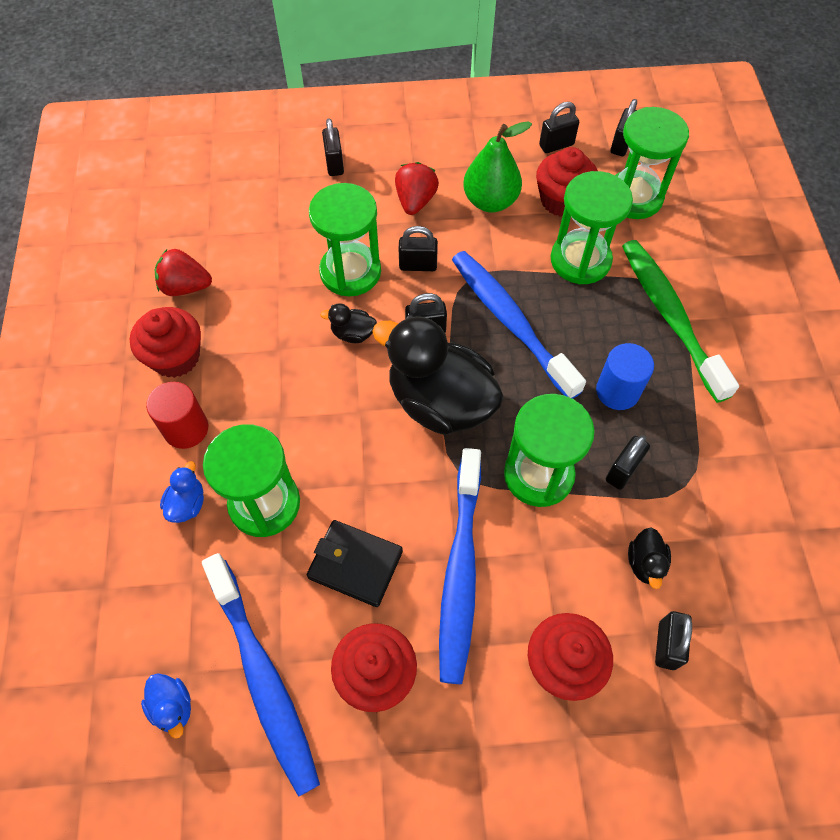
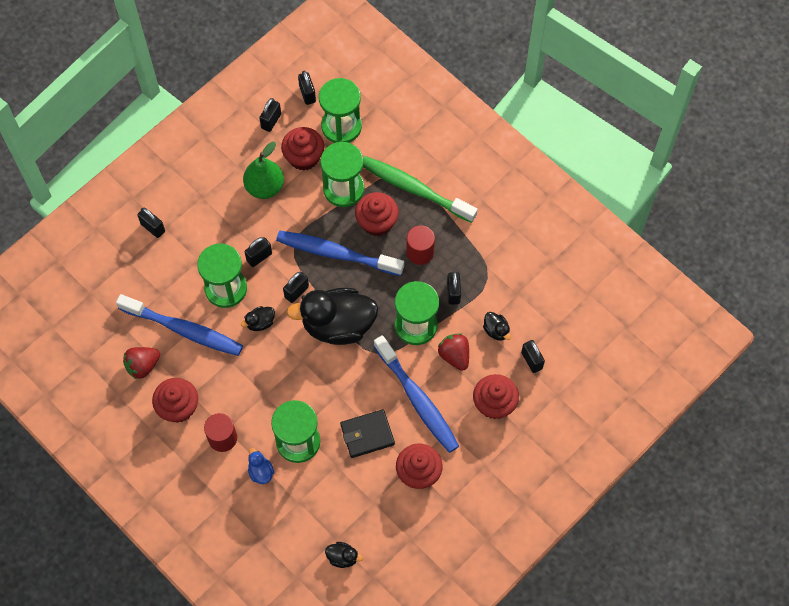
camera: 40 degrees left, 5 degrees up
blue duck [141,673,191,739] -> black duck [325,542,363,568]
blue toothbrush [202,553,320,797] -> blue toothbrush moved to [116,294,243,356]
red strawberry [395,162,439,215] -> red strawberry moved to [438,333,469,371]
blue cylinder [596,343,654,410] -> red cylinder [406,225,435,265]
none -> red cupcake [355,192,399,236]

